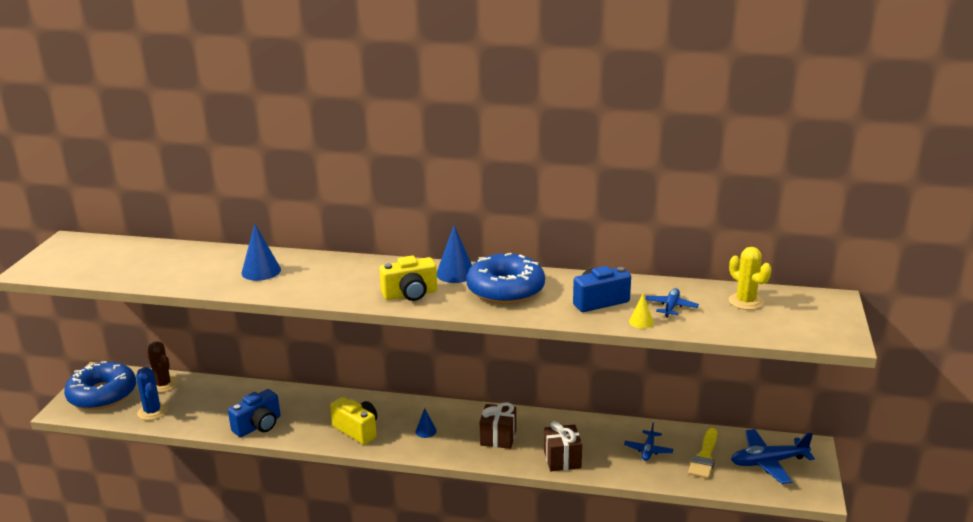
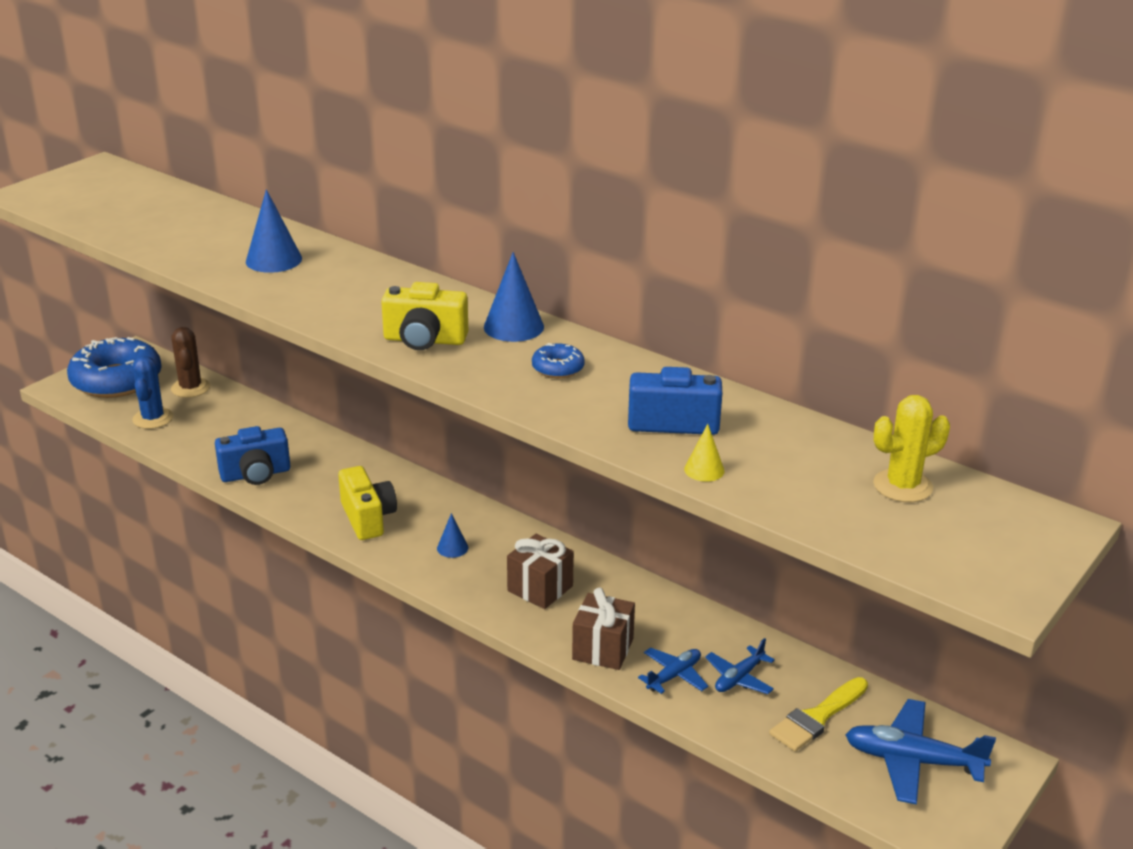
camera: 25 degrees right, 5 degrees up
blue donut [467,253,545,304] -> blue donut [532,343,585,378], size x0.43
blue plane [645,288,699,318] -> blue plane moved to [638,647,708,694]
yellow cactus [729,247,772,310] -> yellow cactus turned 75 degrees clockwise [873,395,950,502]

